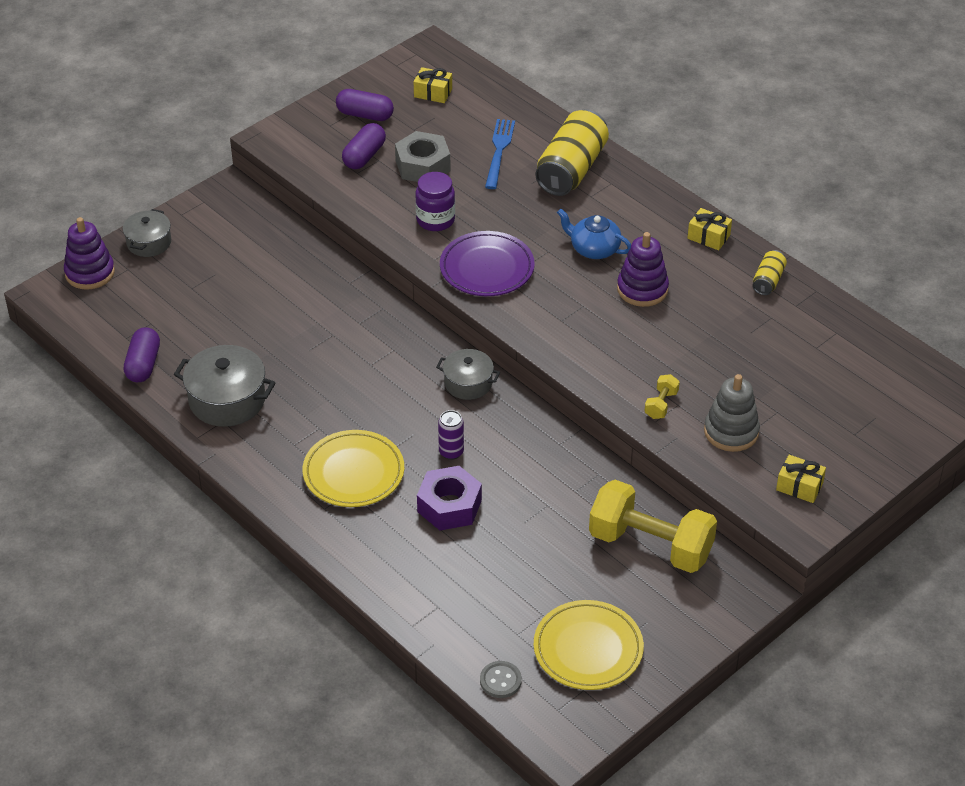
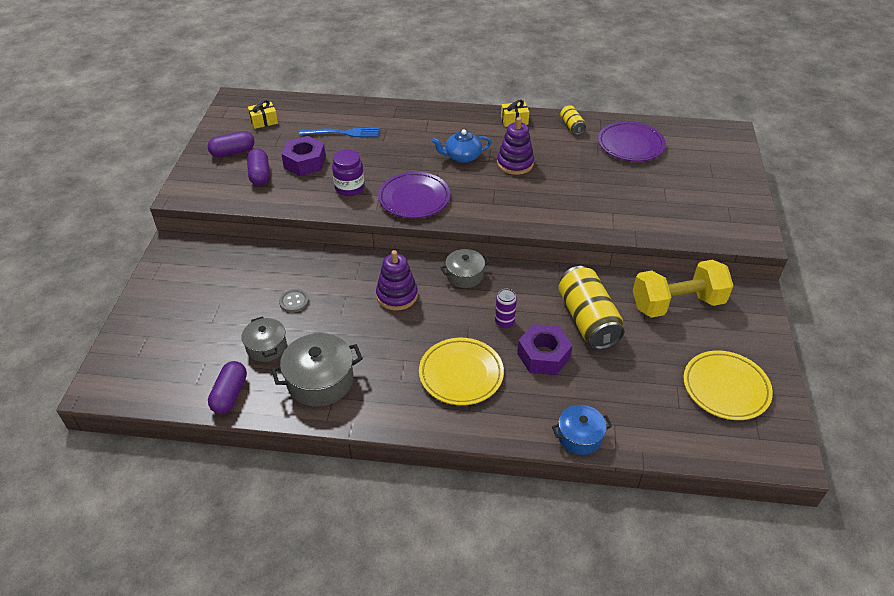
camera: 40 degrees left, 0 degrees up
purple stacking toy [64,217,115,290] -> purple stacking toy moved to [376,250,418,311]
grey pot [123,209,171,257] -> grey pot moved to [241,316,287,362]
purple capsule [124,327,160,382] -> purple capsule turned 45 degrees clockwise [208,361,247,414]
grey nut [395,131,451,182] -> purple nut [281,136,326,176]
grey button [480,661,522,698] -> grey button moved to [279,289,309,313]
blue fork [485,119,515,189] -> blue fork turned 120 degrees clockwise [299,128,379,137]
yellow can [535,109,609,196] -> yellow can moved to [558,266,625,350]
yellow dumbbell [644,374,680,419] -> none
grey stacking toy [704,374,760,452] -> none
yellow gift [776,455,826,503] -> none
none -> blue pot [552,405,612,455]
none -> purple plate [598,121,666,161]

